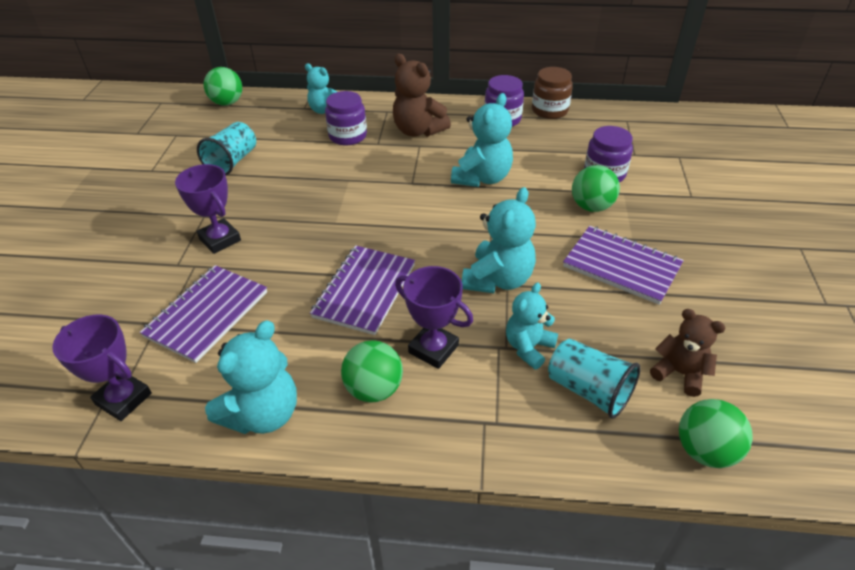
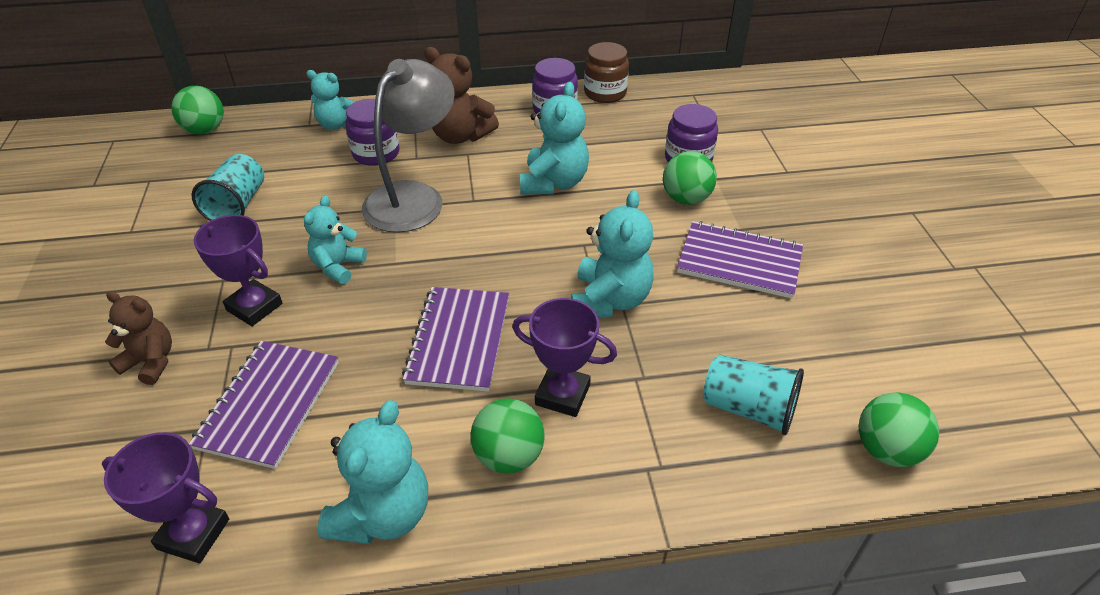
camera: 15 degrees left, 0 degrees up
turquoise teddy bear [506,283,558,369] -> turquoise teddy bear moved to [304,196,367,284]
brown teddy bear [650,309,726,397] -> brown teddy bear moved to [105,291,172,385]
none -> grey lamp [362,59,455,233]

